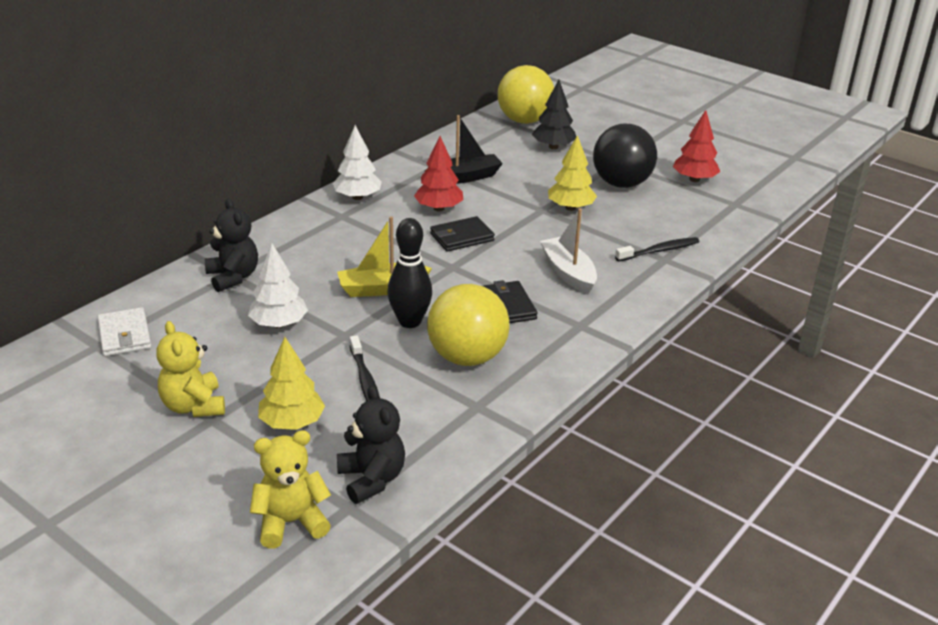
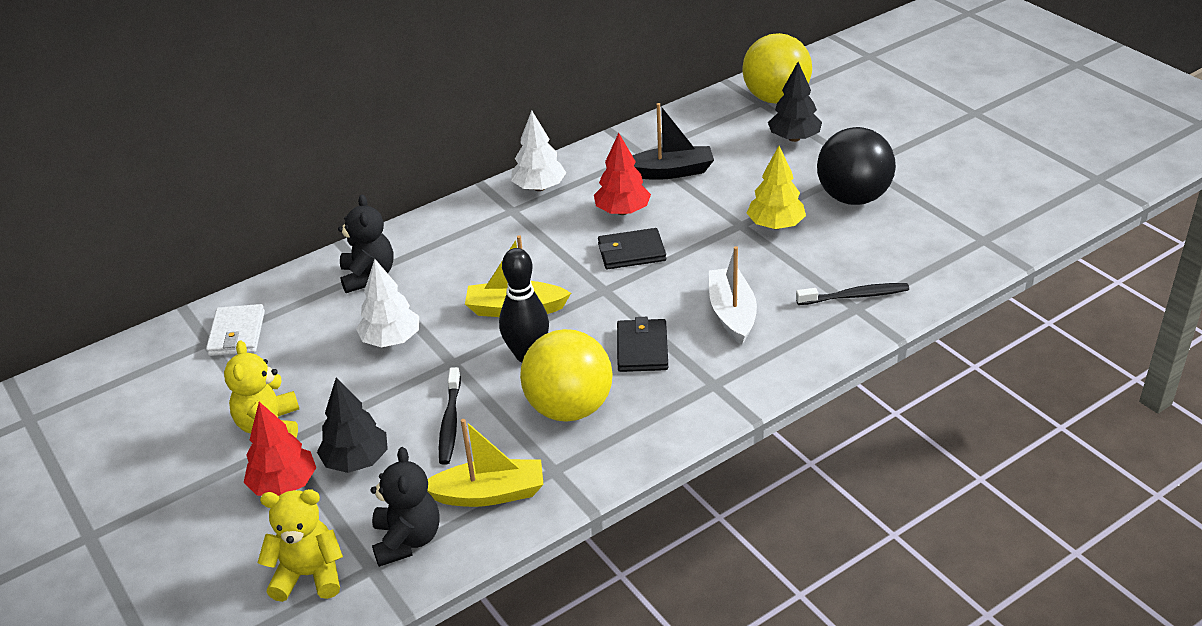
camera: 20 degrees right, 5 degrees up
yellow tree [258,337,325,430] -> black tree [317,378,388,473]
red tree [673,110,720,182] -> red tree moved to [244,402,316,496]
none -> yellow boat [427,419,544,507]

